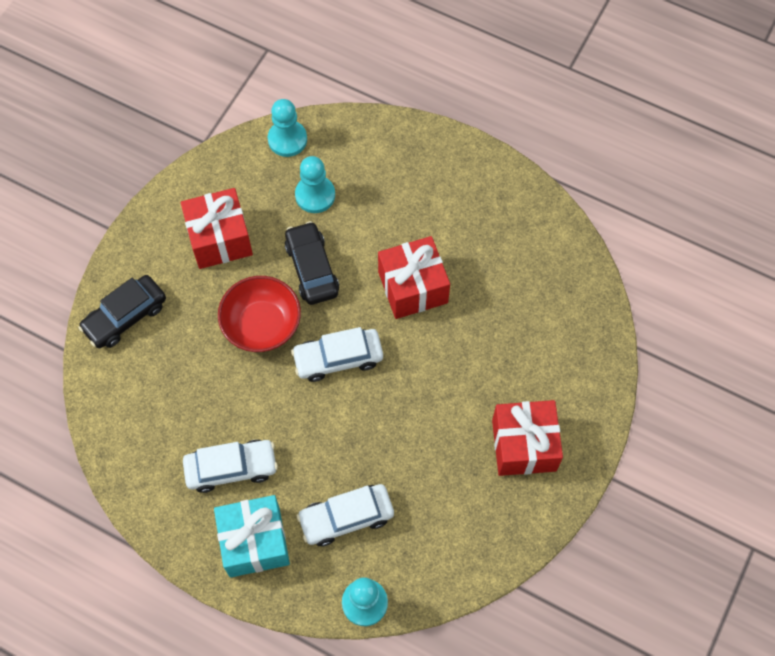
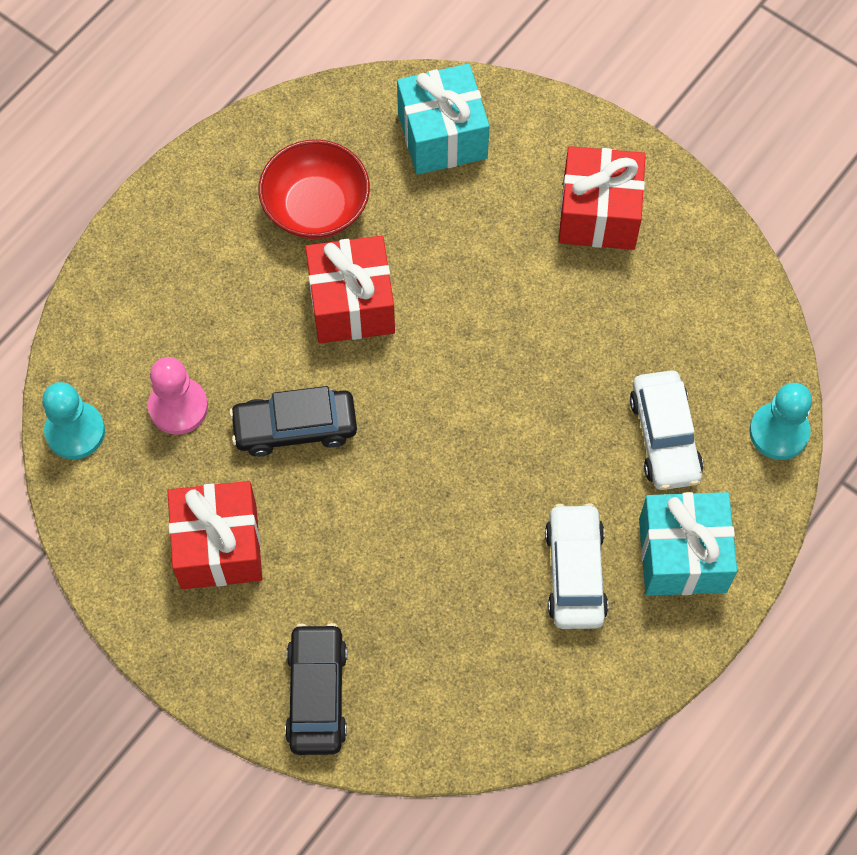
camera: 80 degrees left, 0 degrees up
black car [78,275,166,348] -> black car turned 150 degrees counterclockwise [285,623,347,755]
red bowl [218,276,301,352] -> red bowl moved to [259,140,370,239]
white car [291,327,383,382] -> none
turquoise pawn [295,156,335,213] -> pink pawn [148,357,208,435]
none -> turquoise gift [397,64,490,175]

